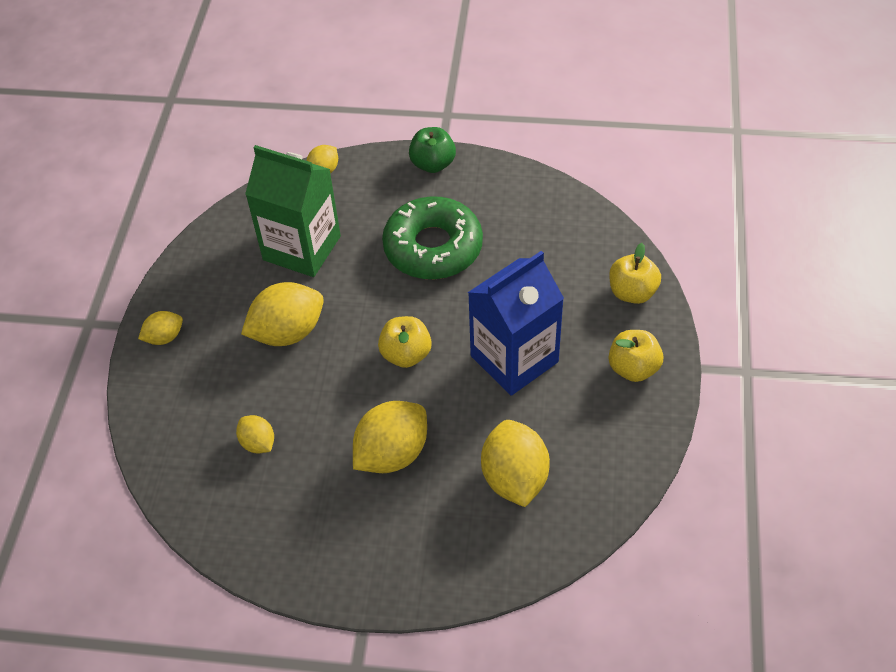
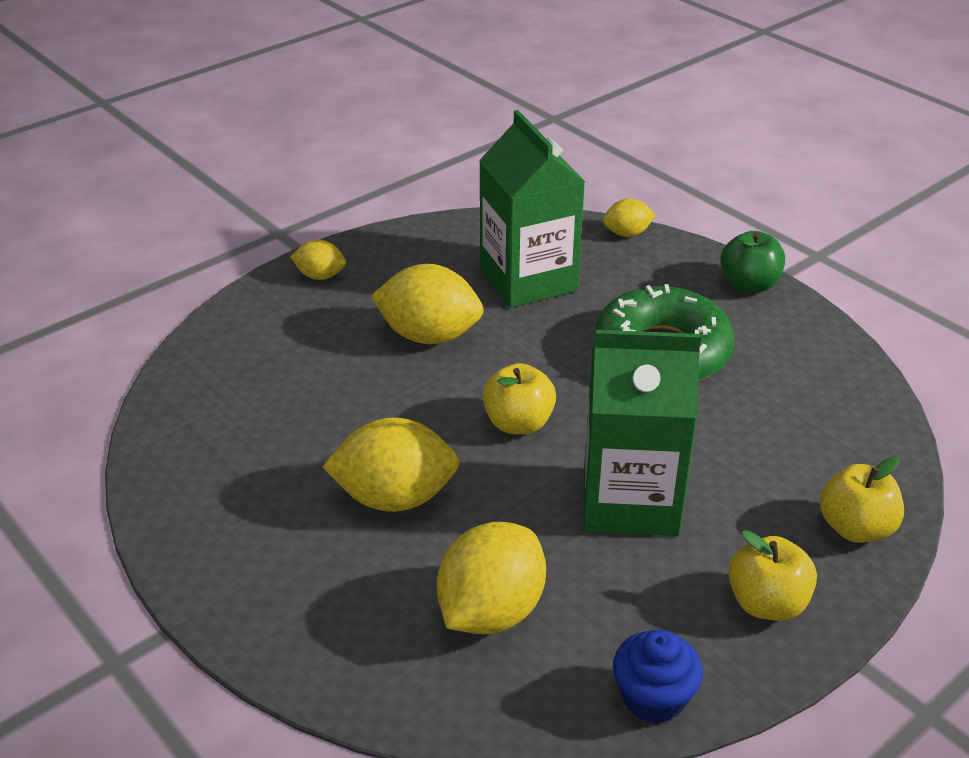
camera: 40 degrees right, 15 degrees down
yellow lemon [236,415,274,454] -> none
blue carton [468,251,564,396] -> green carton [584,330,701,536]
none -> blue cupcake [613,629,703,724]

